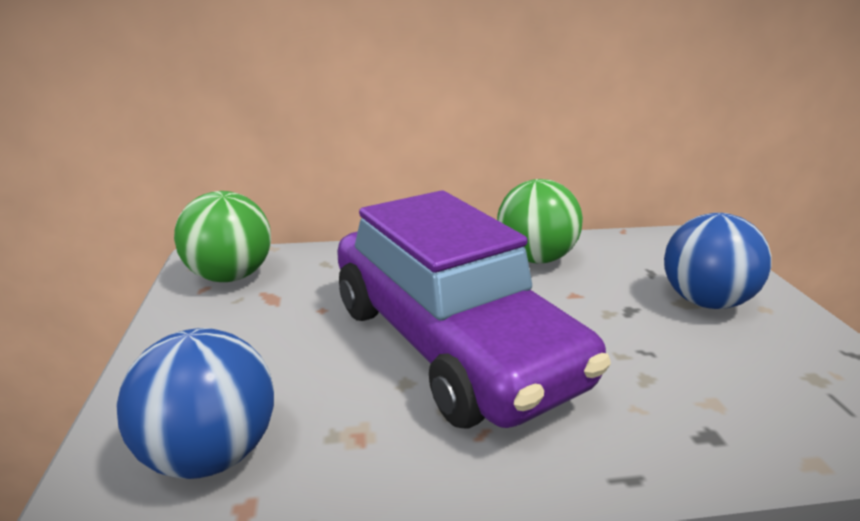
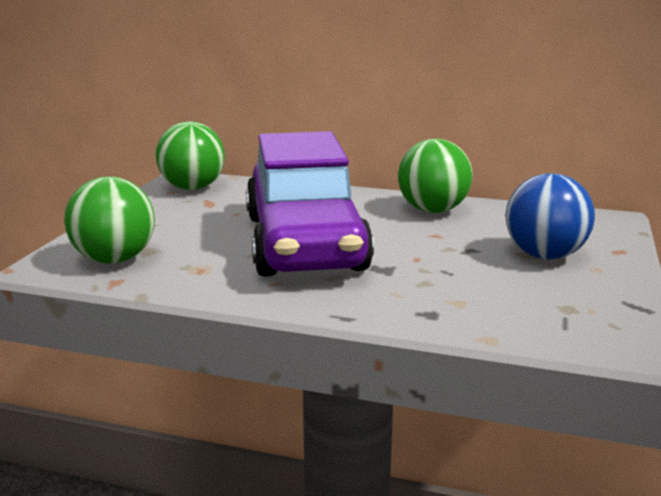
camera: 25 degrees right, 5 degrees down
blue ball [116,328,274,479] -> green ball [64,177,155,264]

